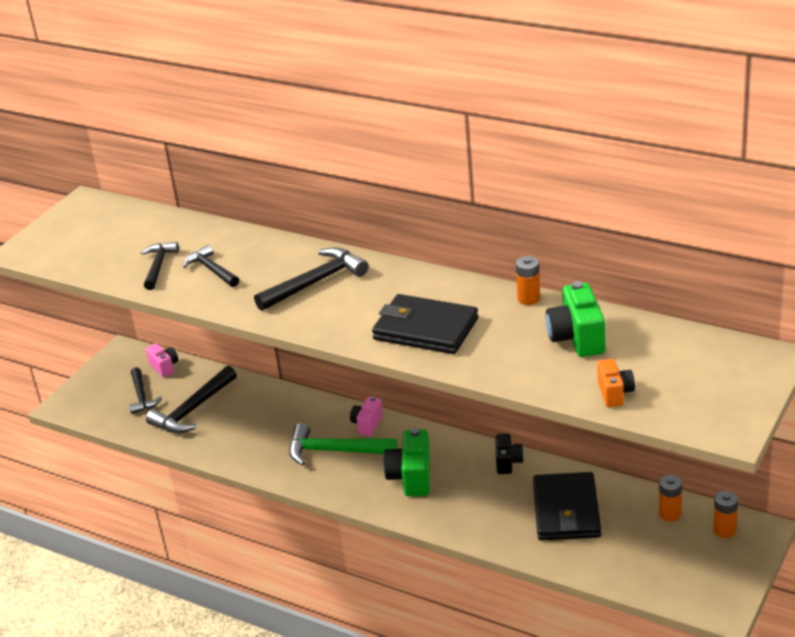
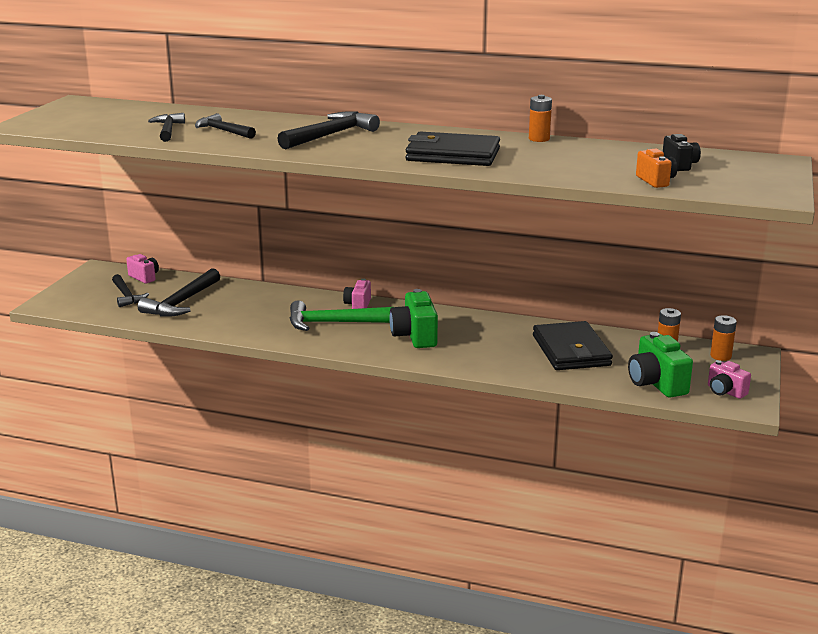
camera: 15 degrees left, 10 degrees down
black camera [495,434,524,474] -> black camera moved to [663,134,701,171]
green camera [546,281,605,357] -> green camera moved to [628,332,693,398]
none -> pink camera [708,360,751,399]

